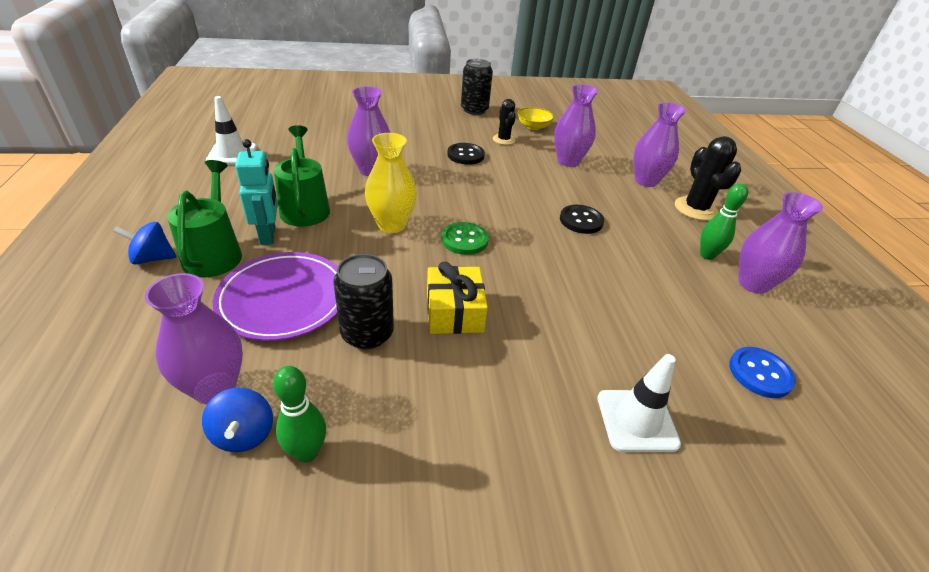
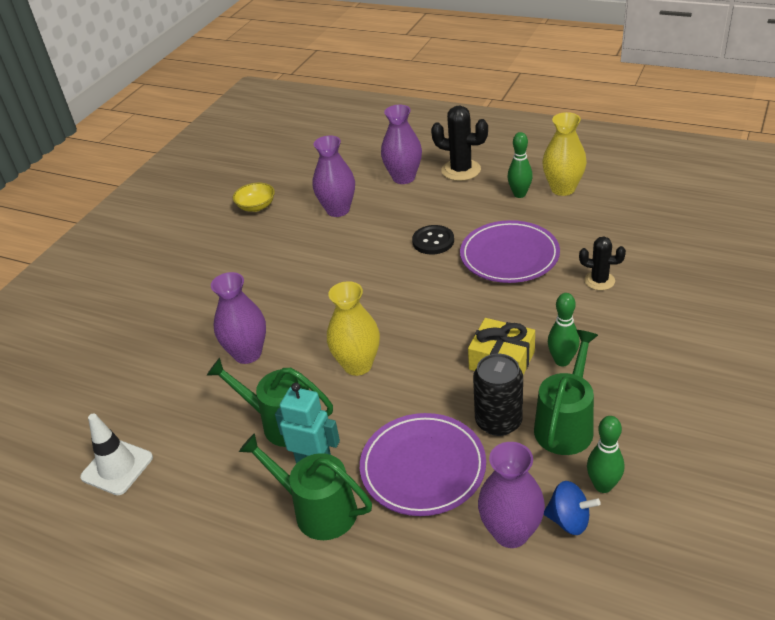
camera: 50 degrees left, 0 degrees up
blue spinning top [113,222,177,265] -> none
green button [442,222,489,255] -> none
black button [447,143,485,165] -> none
black can [461,59,493,115] -> none
black cactus [493,99,516,145] -> black cactus moved to [579,237,626,290]
white traffic cone [597,354,681,452] -> none
blue button [729,347,796,398] -> none
purple vase [738,192,823,294] -> yellow vase [542,112,587,196]
none -> purple plate [460,220,560,283]
none -> green watering can [534,330,598,455]
none -> green bowling pin [548,293,580,367]

